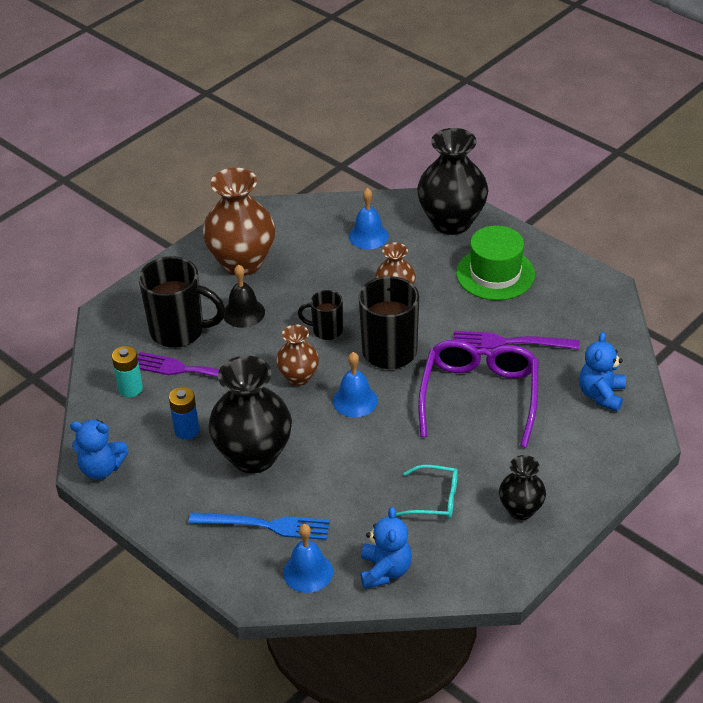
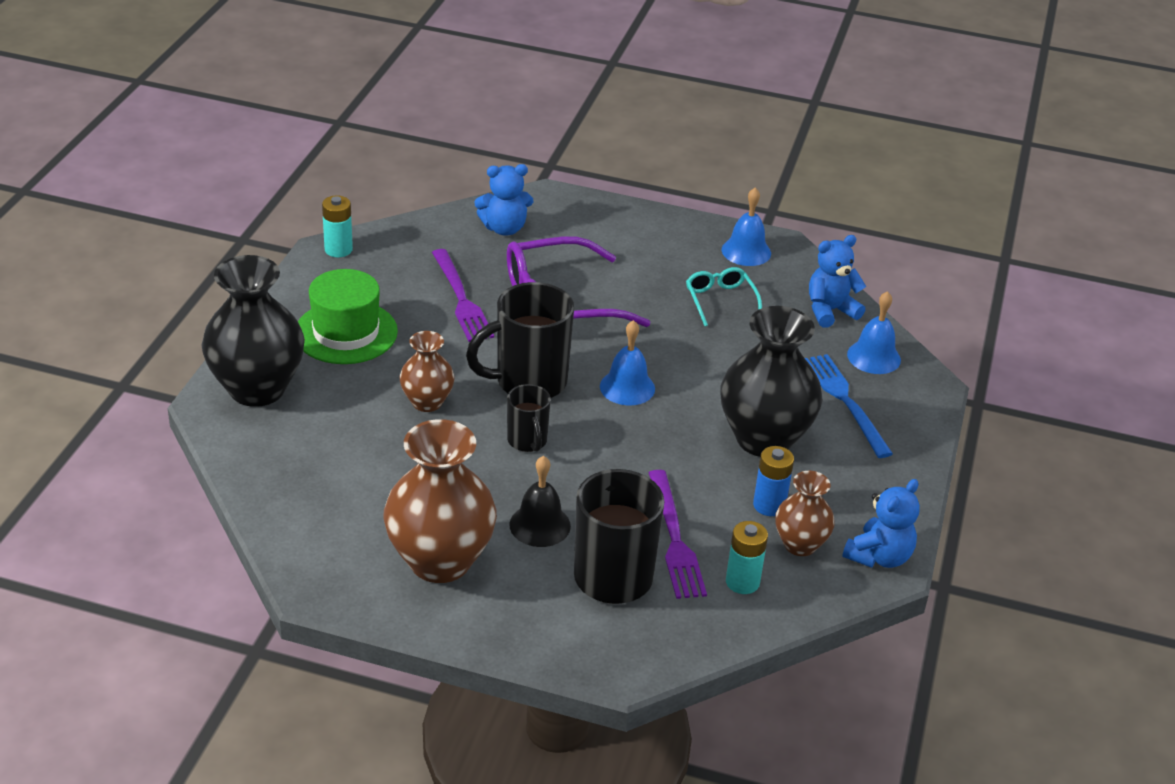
camera: 120 degrees left, 5 degrees down
blue teddy bear [70,419,128,479] -> blue teddy bear turned 60 degrees clockwise [842,479,920,568]
brown vase [276,324,319,386] -> brown vase moved to [775,471,835,556]
blue bell [349,188,389,249] -> blue bell moved to [722,188,771,266]
black vase [499,455,546,520] -> none
none -> turquoise battery [322,195,353,257]

